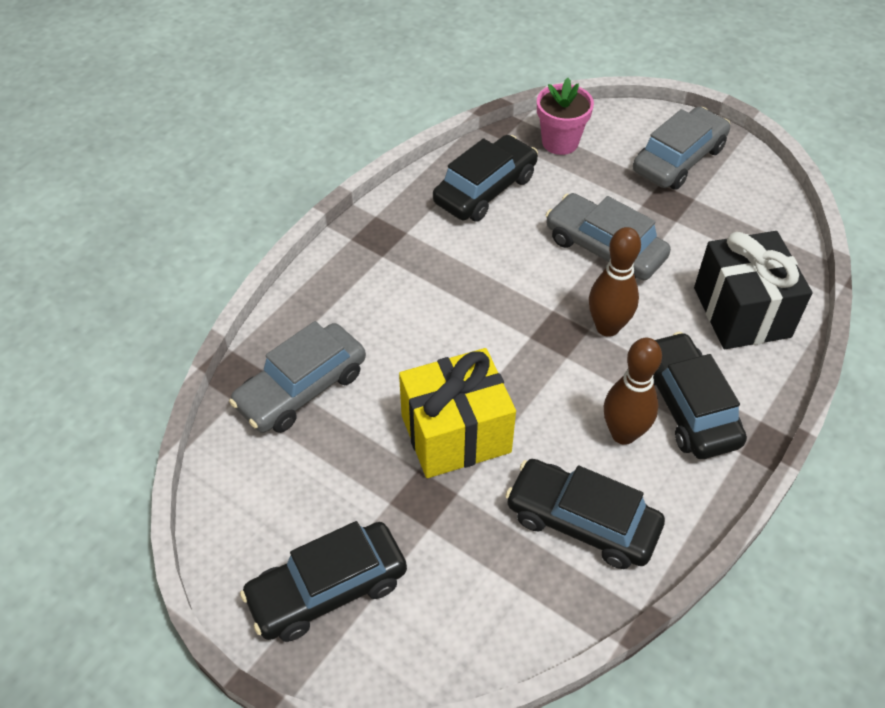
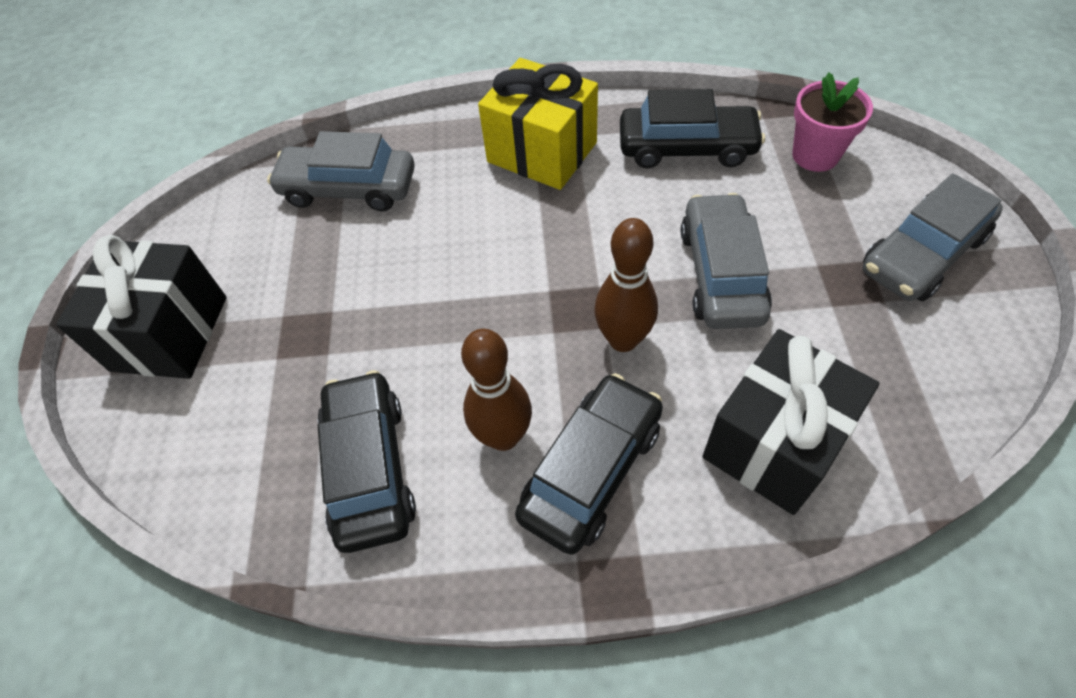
camera: 55 degrees right, 5 degrees up
black car [240,521,407,642] -> black gift [56,235,227,379]
yellow gift [399,348,516,478] -> yellow gift moved to [478,58,598,190]
grey car [633,107,730,190] -> grey car turned 135 degrees clockwise [863,173,1003,301]

